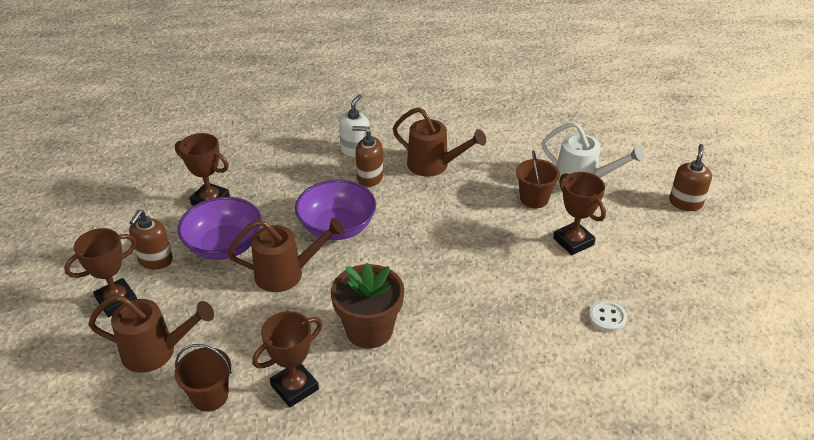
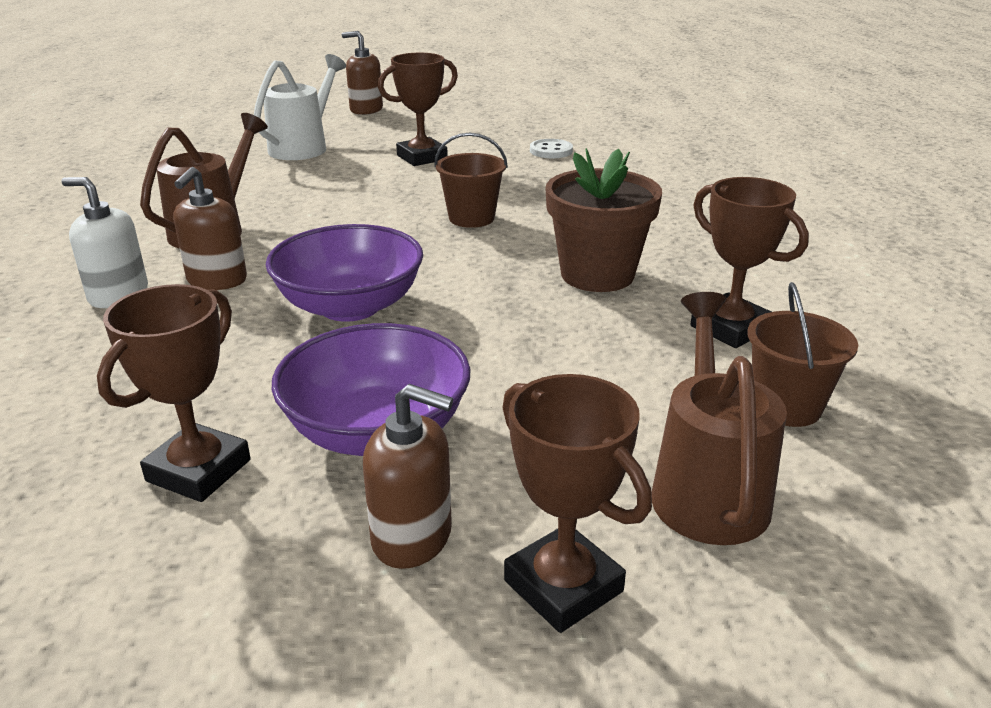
camera: 90 degrees left, 10 degrees down
brown watering can [228,218,345,292] -> none
brown bucket [516,150,560,208] -> brown bucket moved to [434,133,508,228]

